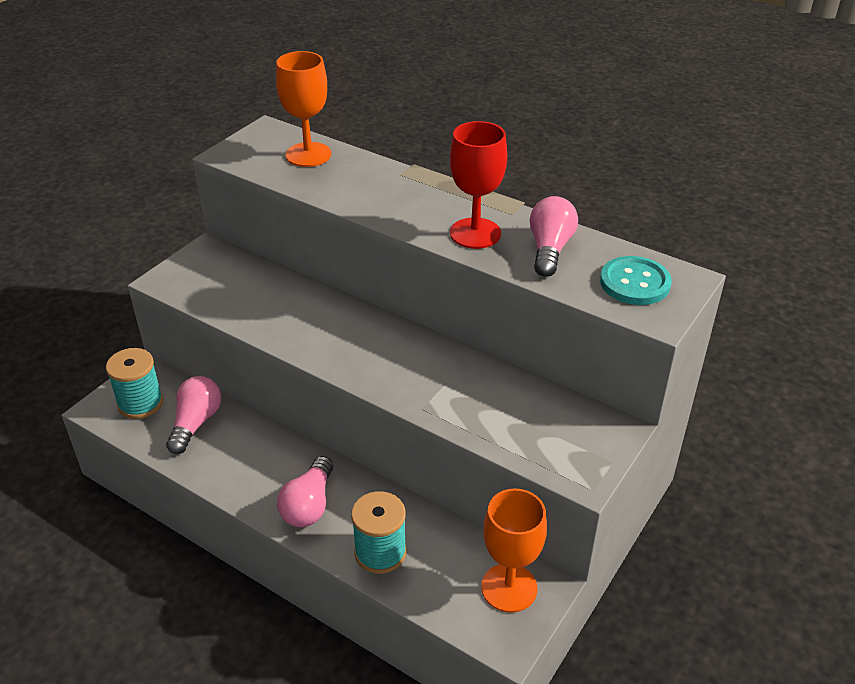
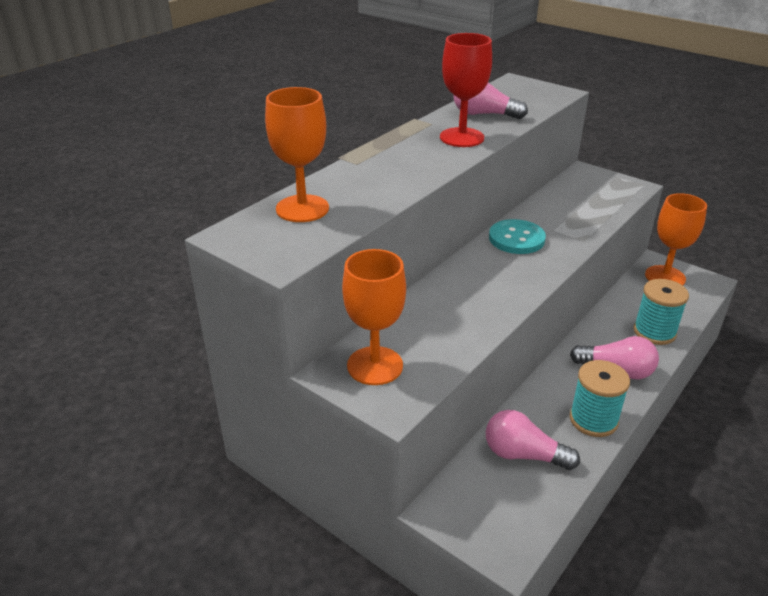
camera: 85 degrees left, 5 degrees down
turquoise spool [106,348,163,419] -> turquoise spool moved to [570,360,630,437]
turquoise button [600,256,672,305] -> turquoise button moved to [489,219,546,254]
none -> orange goblet [342,249,406,385]

